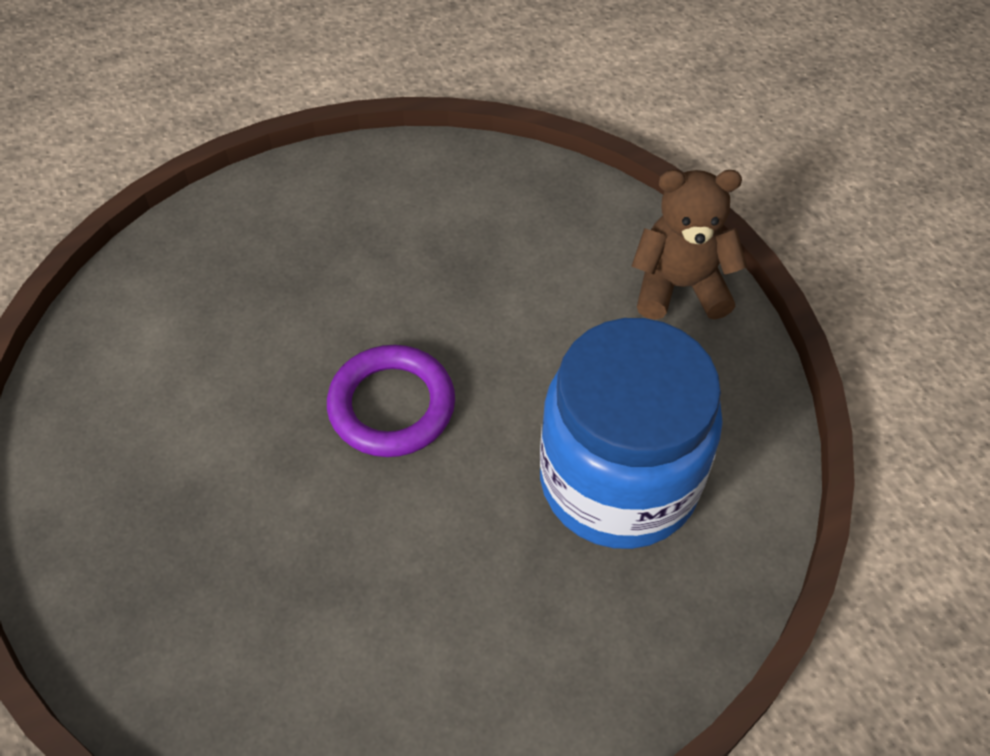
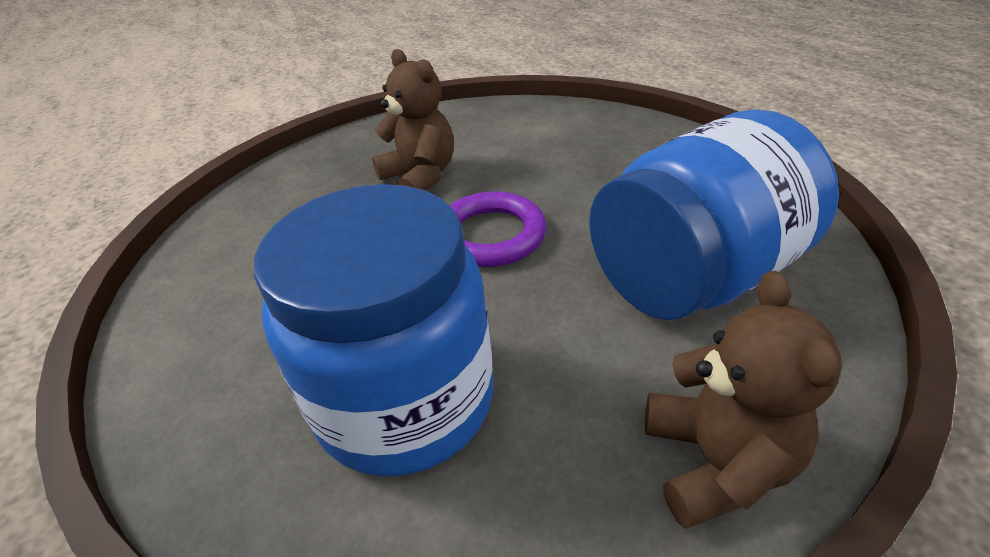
camera: 90 degrees right, 15 degrees down
none -> brown teddy bear [372,49,454,191]
none -> blue jar [589,110,839,320]

